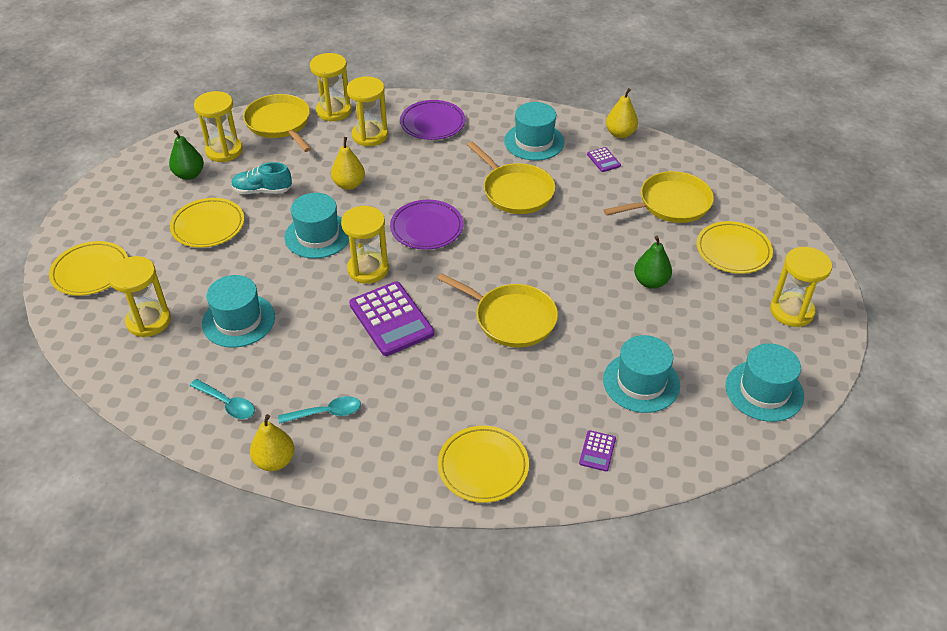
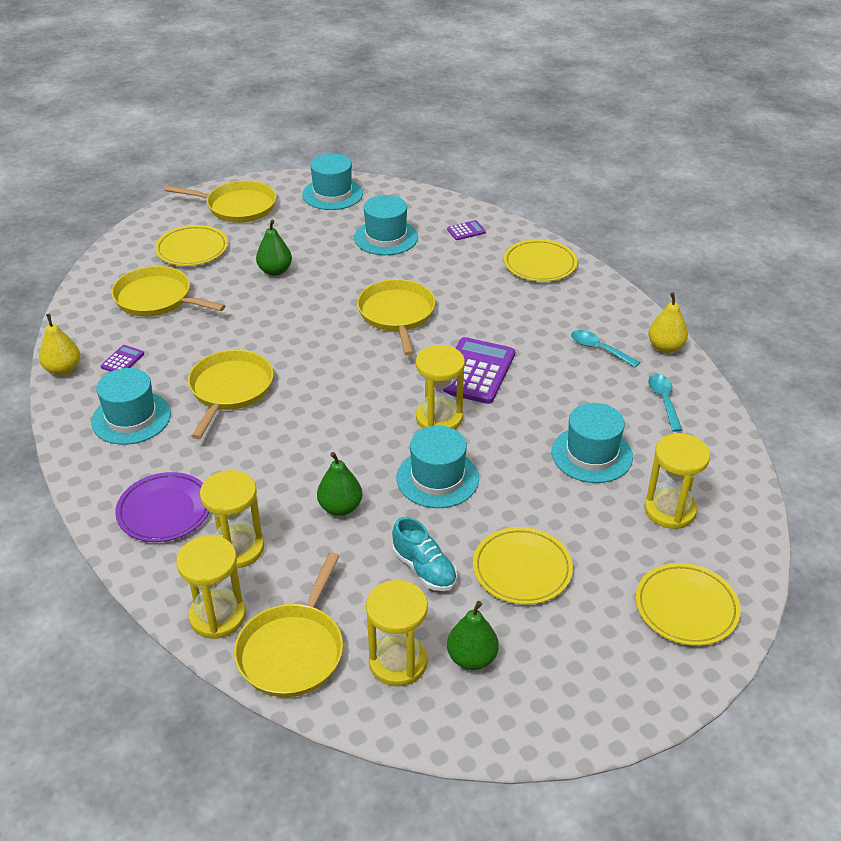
camera: 130 degrees left, 5 degrees down
yellow pear [331,137,365,190] -> green pear [317,452,363,516]
purple plate [390,200,463,250] -> none
yellow hourglass [770,247,832,327] -> yellow pan [165,181,276,223]

